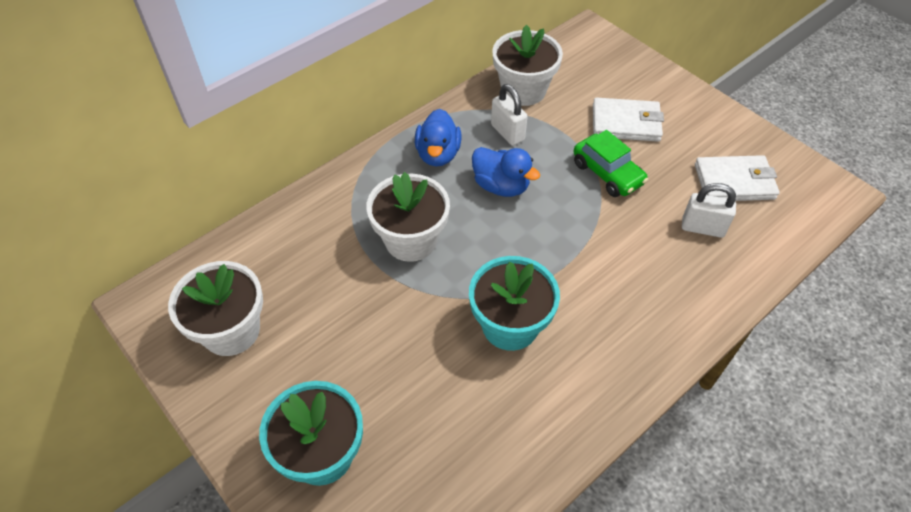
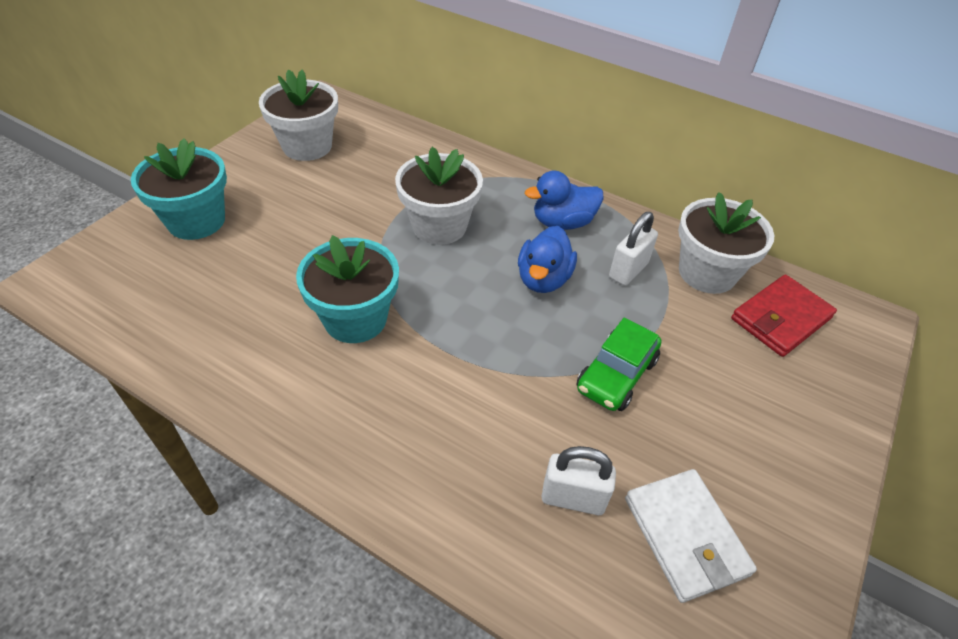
camera: 70 degrees right, 5 degrees down
white wallet [593,97,664,142] -> none
white padlock [682,183,736,238] -> white padlock turned 75 degrees counterclockwise [542,446,616,515]
none -> red wallet [731,274,837,357]

